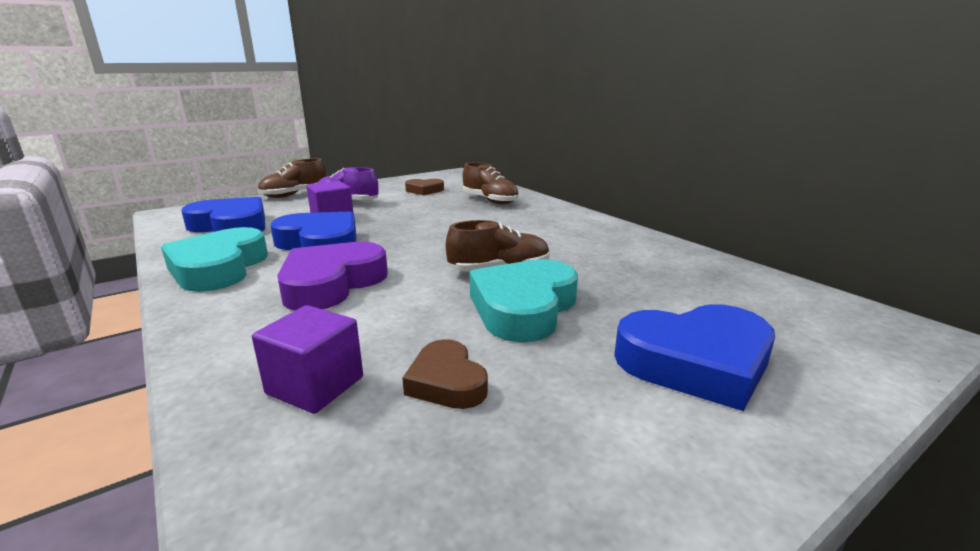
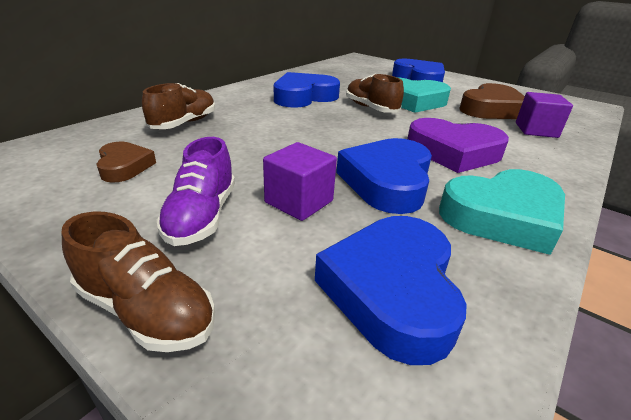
camera: 110 degrees left, 10 degrees up
brown heart [403,339,488,409] -> brown heart [459,83,525,119], size x1.78
none -> blue heart [274,72,340,108]

